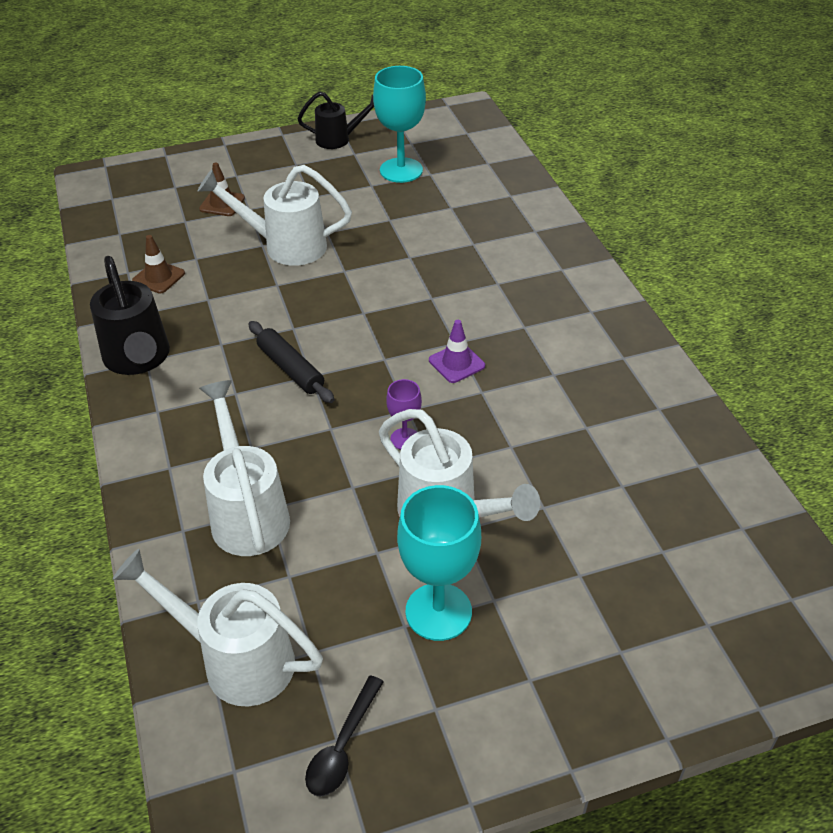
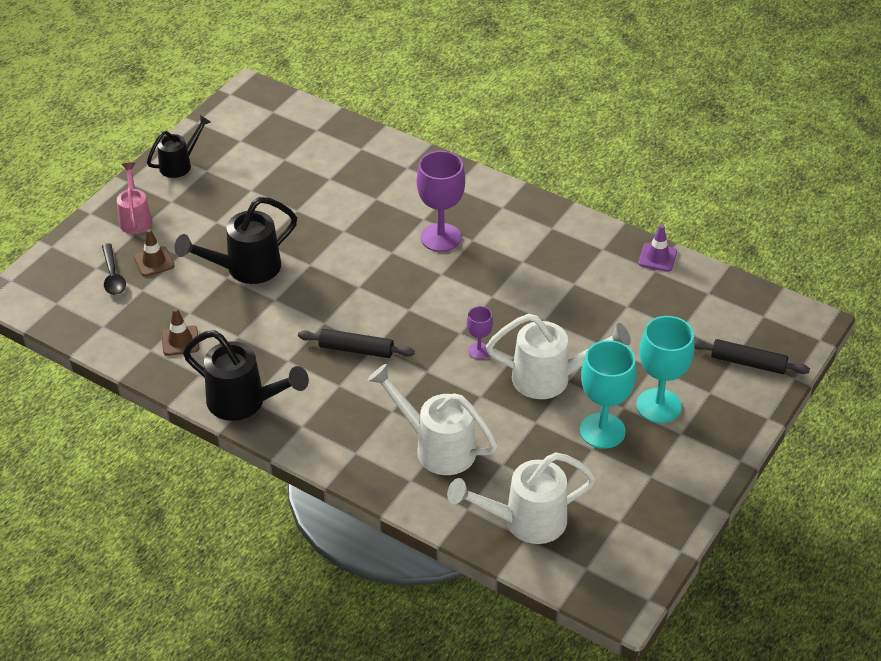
camera: 40 degrees left, 0 degrees up
white watering can [198,165,352,266] -> black watering can [174,197,297,284]
black spoon [305,675,384,797] -> black spoon moved to [102,243,126,295]
turquoise goblet [373,66,426,183] -> turquoise goblet moved to [636,316,694,423]
purple traffic cone [429,320,485,383] -> purple traffic cone moved to [638,225,677,272]
none -> pink watering can [117,162,152,234]
none -> purple goblet [417,151,465,252]
none -> black rolling pin [694,339,810,374]

